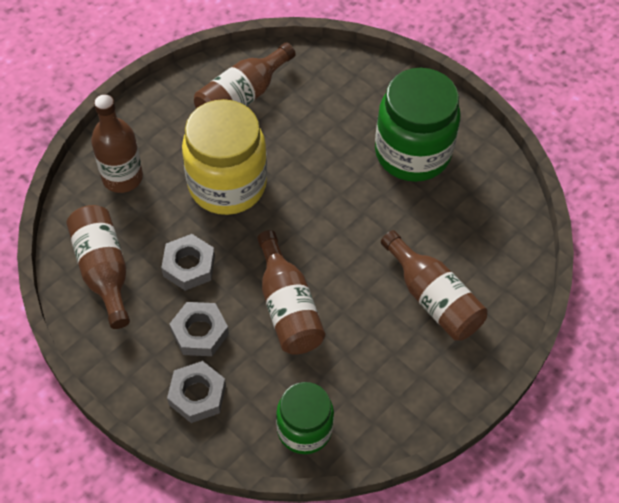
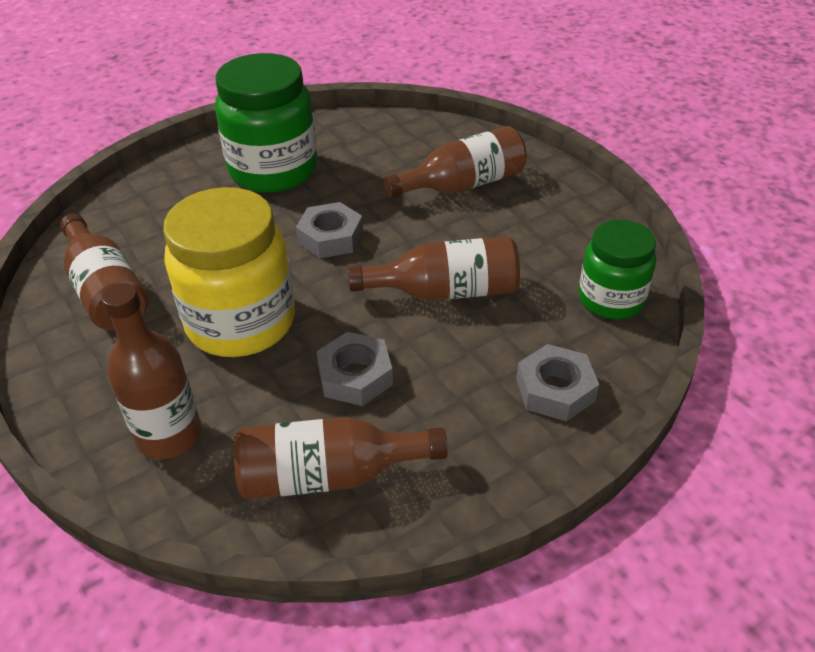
camera: 75 degrees left, 15 degrees down
grey nut [170,302,229,356] -> grey nut moved to [296,202,363,258]

